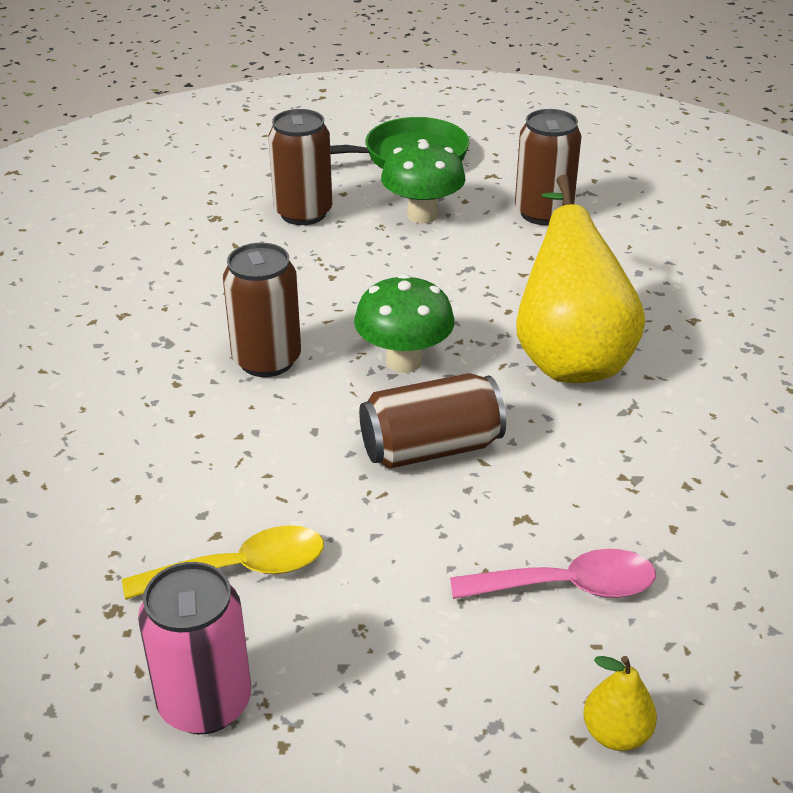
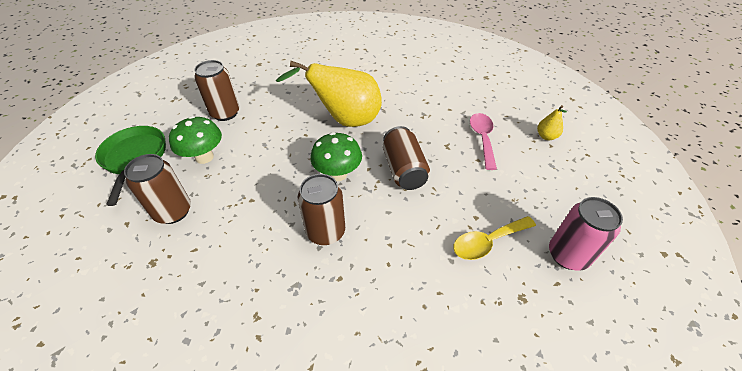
camera: 85 degrees left, 10 degrees up
yellow spoon [122,525,324,600] -> yellow spoon turned 105 degrees counterclockwise [453,216,536,260]

